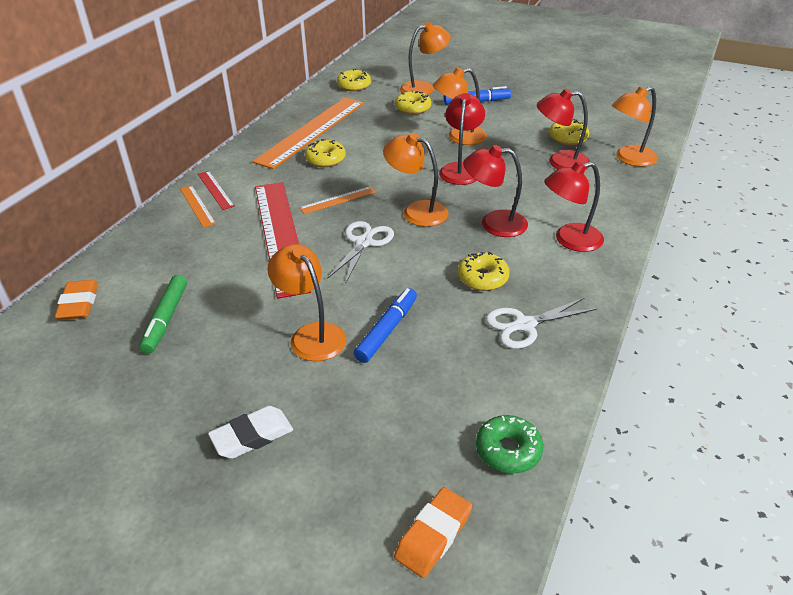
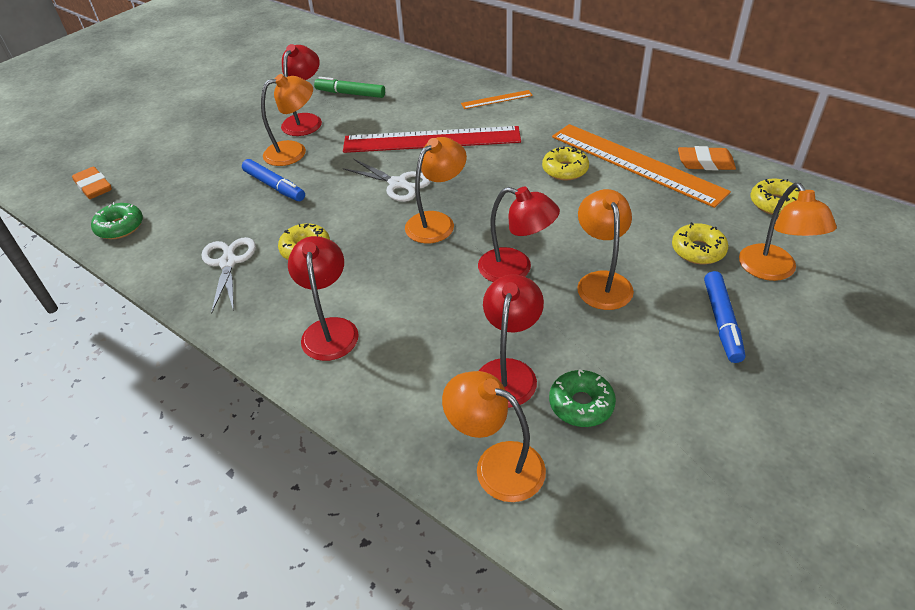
camera: 105 degrees right, 5 degrees up
orange eraser [55,280,98,320] -> orange eraser moved to [678,146,736,170]
red ruler [198,171,235,210] -> none
white eraser [208,406,293,459] -> none
orange ruler [299,186,376,214] -> none
red lamp [463,145,528,237] -> red lamp moved to [281,44,322,136]
yellow donut [549,119,589,145] -> green donut [549,369,616,427]
orange lamp [612,86,658,167] -> orange lamp turned 45 degrees counterclockwise [442,371,546,502]

